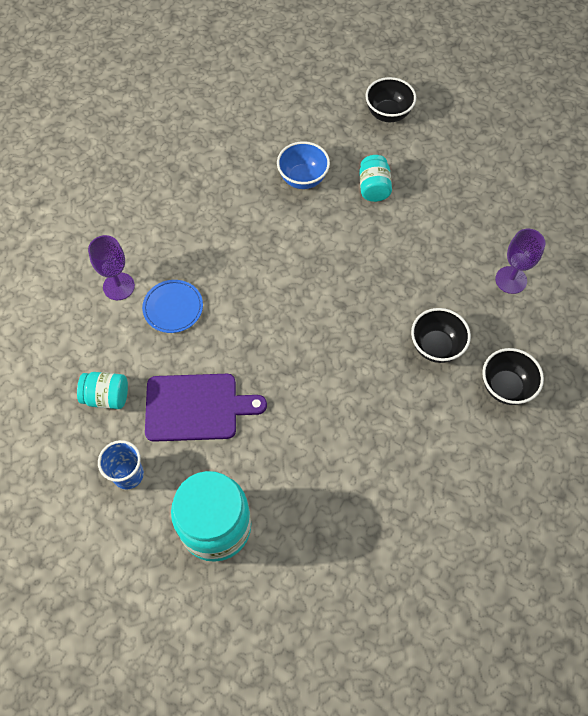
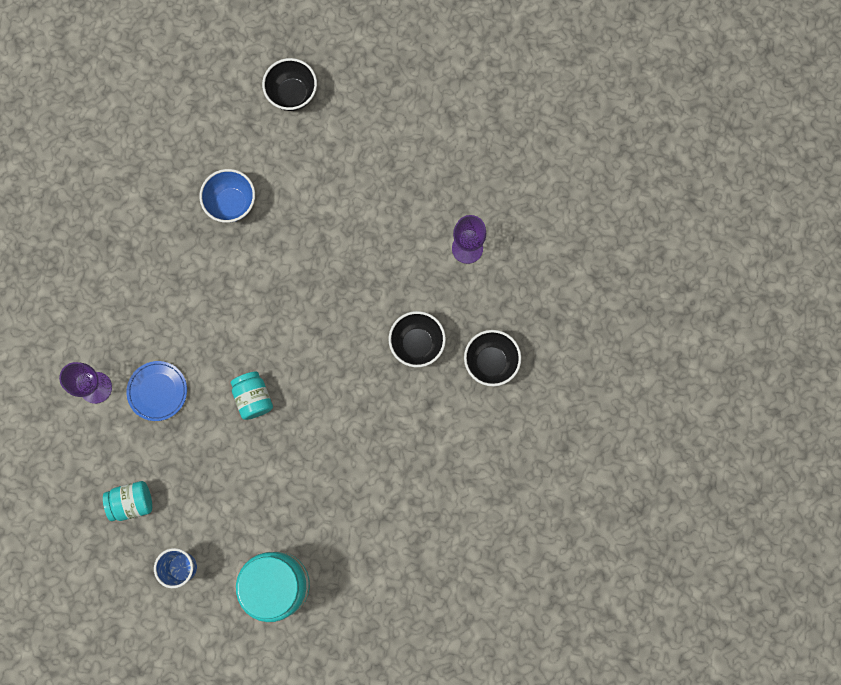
camera: 20 degrees left, 15 degrees up
purple cutting board [145,374,267,442] -> none
turquoise jar [359,155,392,202] -> turquoise jar moved to [231,372,273,420]

